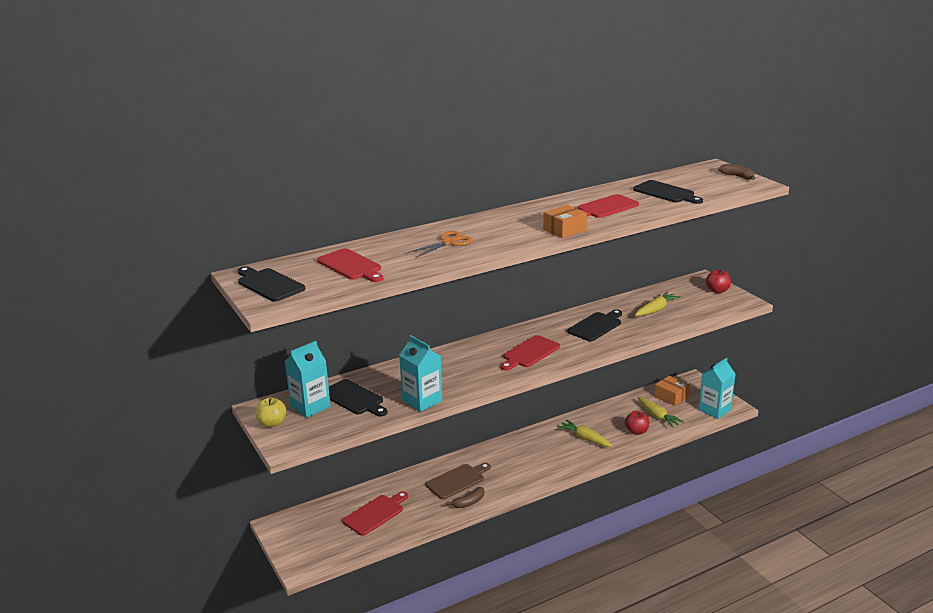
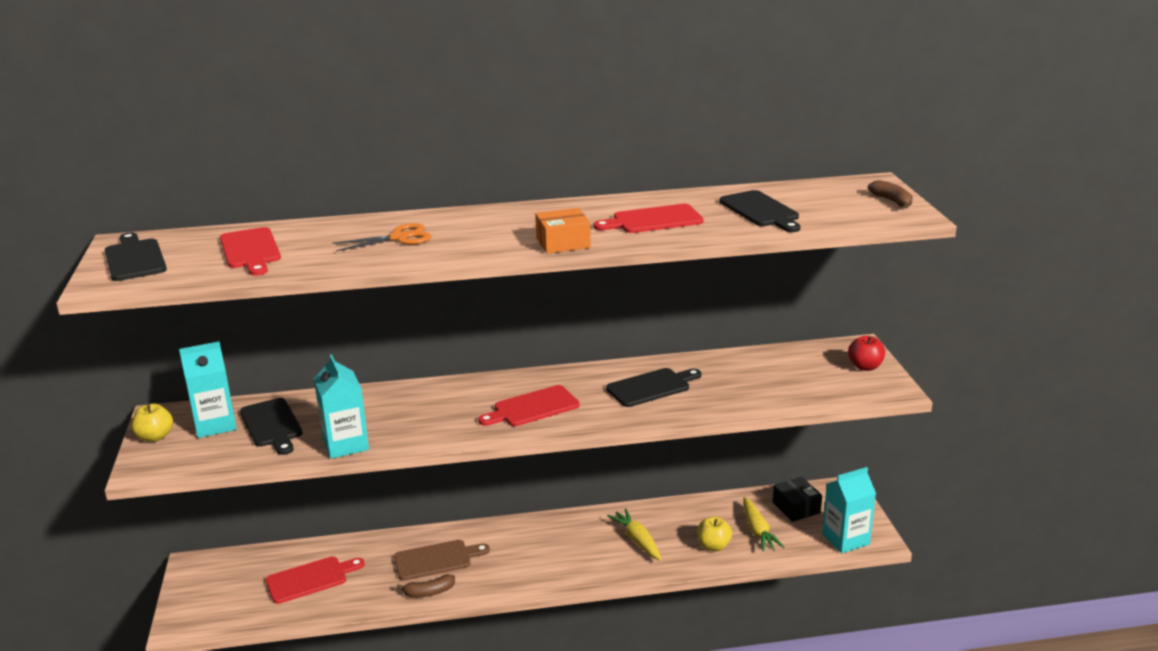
camera: 20 degrees right, 0 degrees up
red apple [625,411,649,435] -> yellow apple [697,517,732,551]
yellow carrot [635,291,681,316] -> none
orange box [654,376,690,406] -> black box [773,477,822,522]

